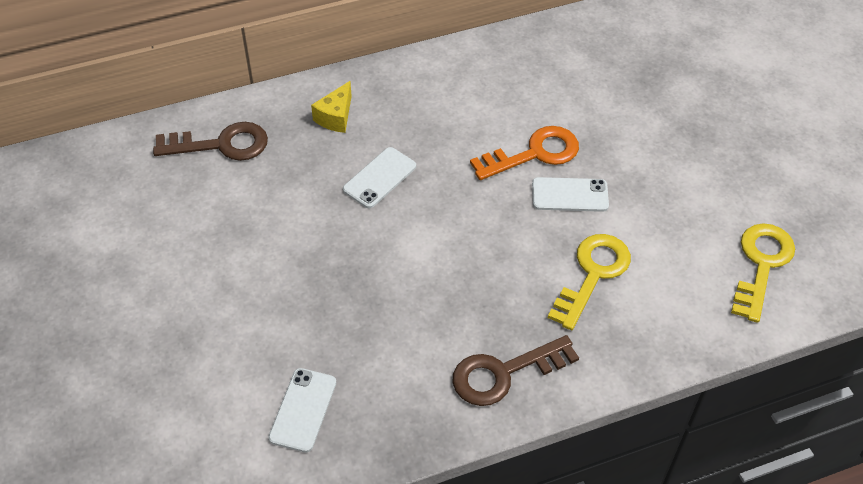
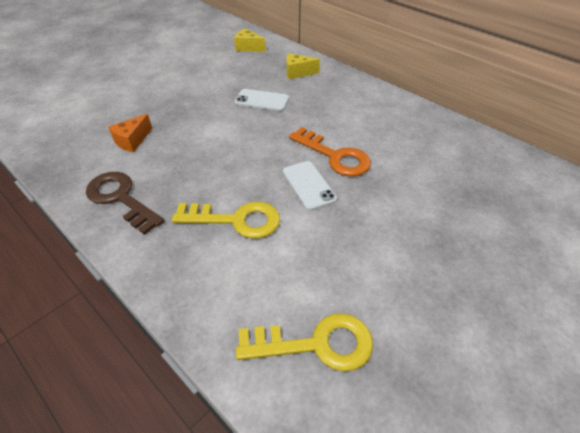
camera: 65 degrees right, 5 degrees down
brown key [153,122,268,161] -> yellow cheese [234,28,266,52]
white phone [268,368,336,452] -> none
none -> orange cheese [108,114,152,153]

